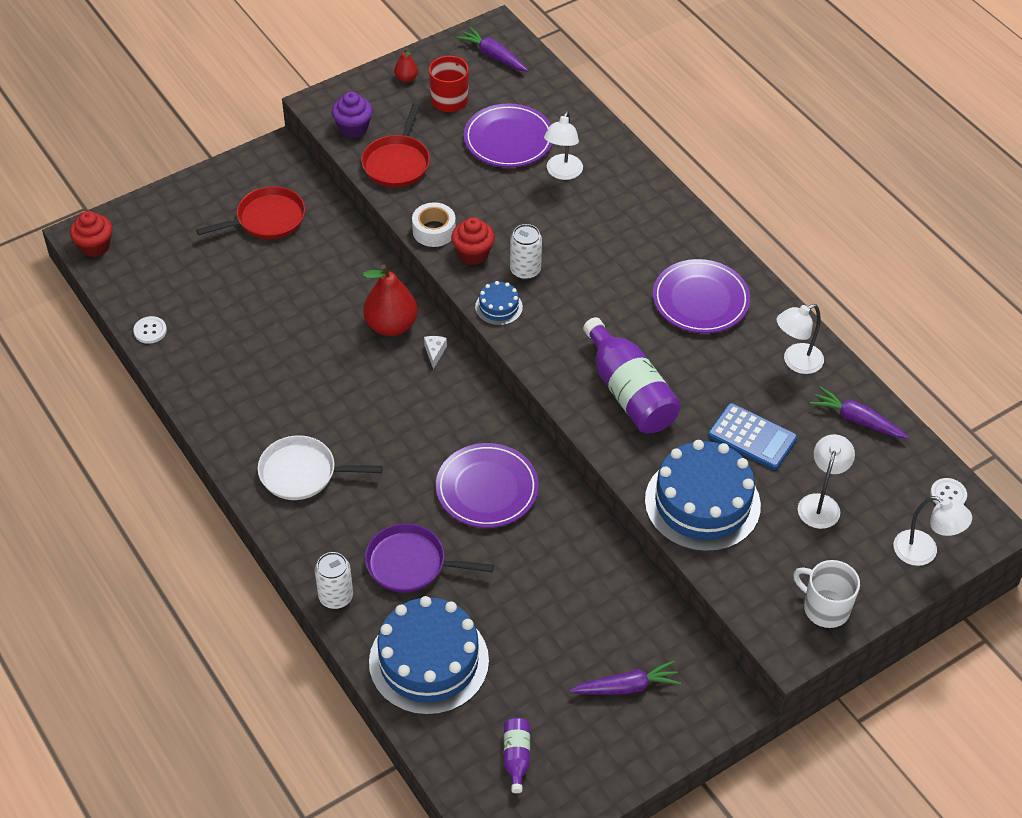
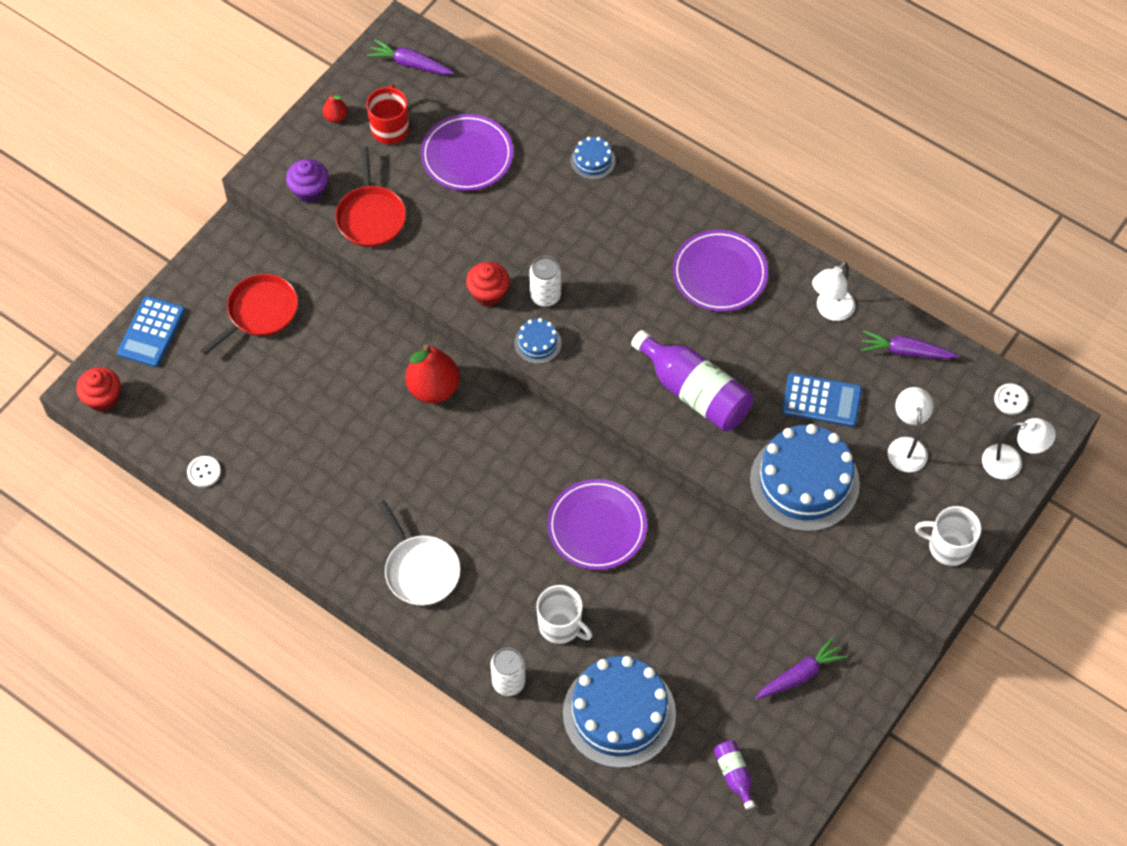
camera: 20 degrees left, 10 degrees up
white pan [258,435,383,500] -> white pan turned 105 degrees counterclockwise [377,500,460,606]
purple pan [365,523,494,593] -> white mug [537,585,592,644]
white tape [412,202,456,247] -> none
white cheese [424,336,447,369] -> none
white lamp [544,111,583,180] -> none
none -> blue calculator [117,296,185,367]
none -> blue cake [571,137,616,180]

